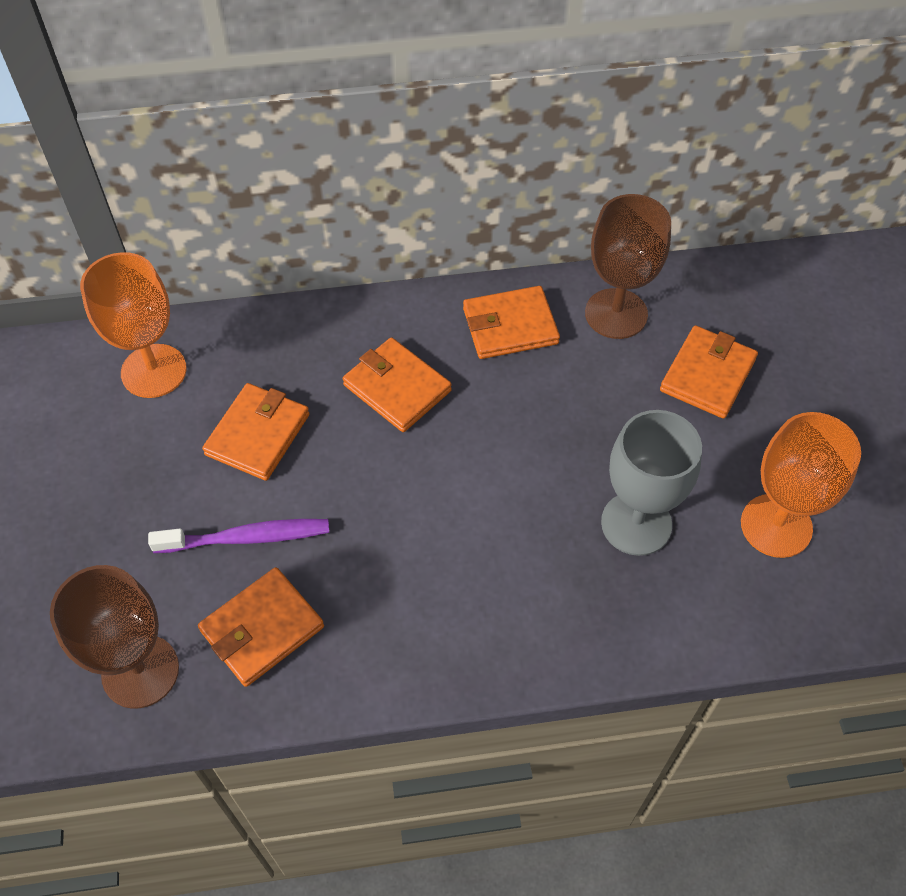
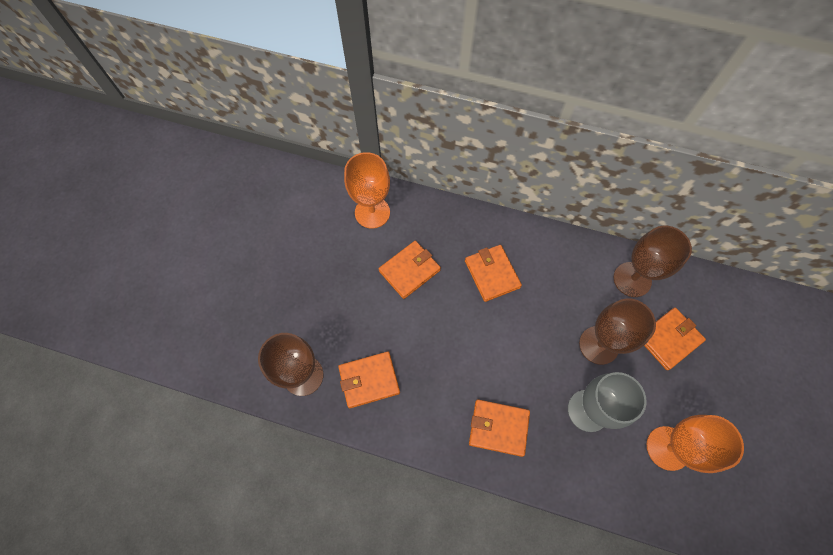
camera: 25 degrees right, 10 degrees up
purple toothbrush [148,519,329,553] -> none
orange wallet [463,286,560,359] -> orange wallet moved to [469,399,530,457]
none -> brown goblet [579,298,656,365]

